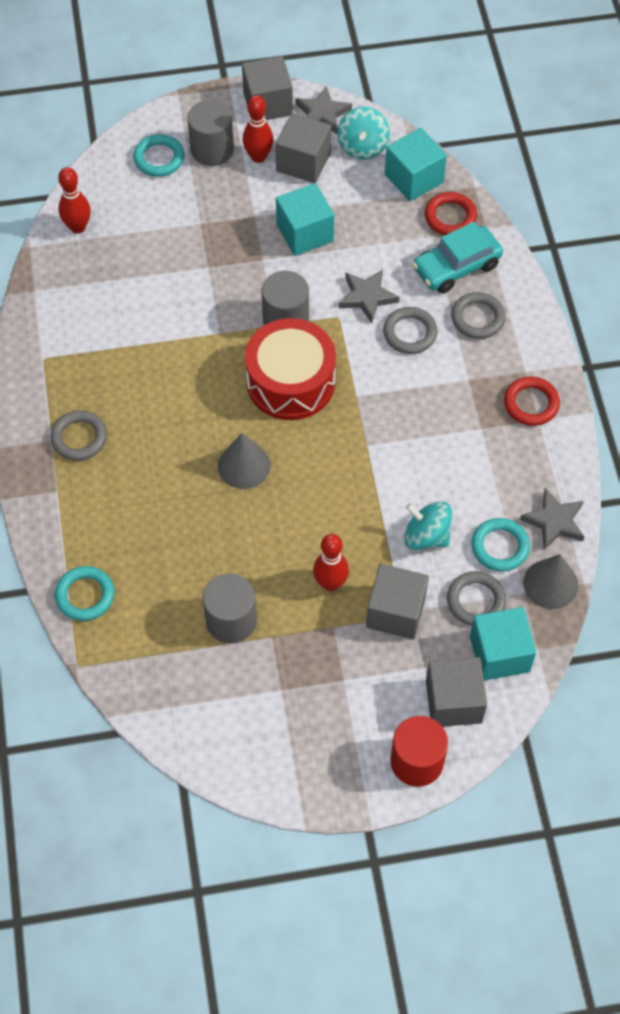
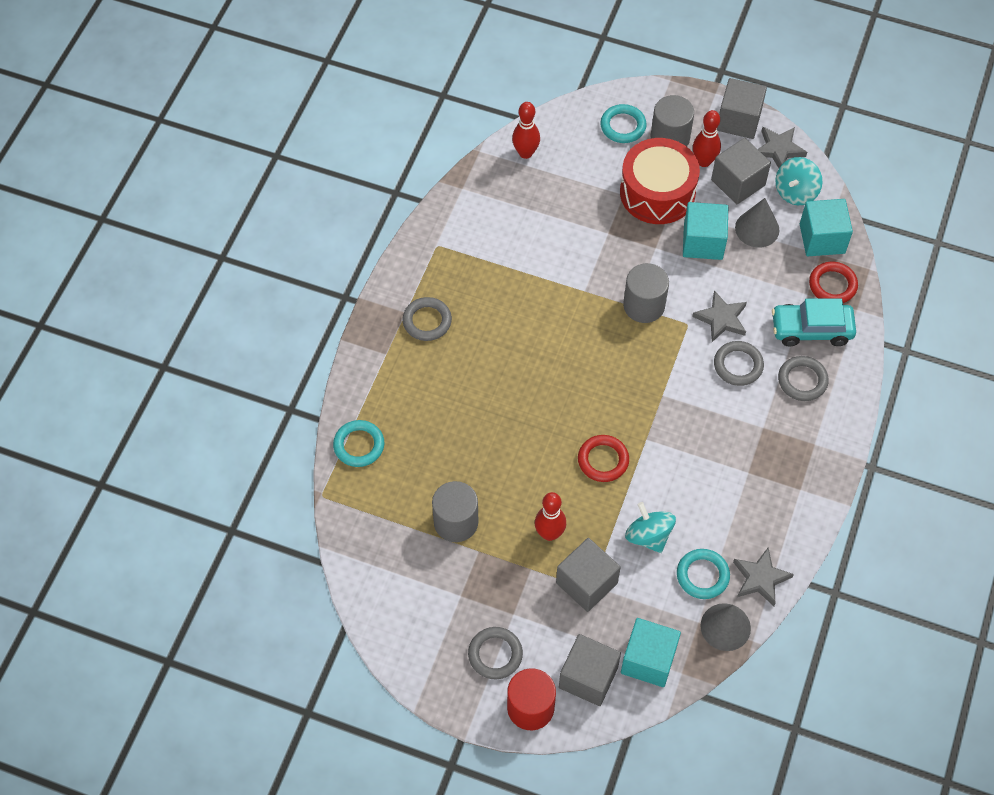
camera: 30 degrees right, 0 degrees up
grey cone [218,433,271,489] -> grey cone moved to [735,198,780,248]
red drum [245,318,336,420] -> red drum moved to [620,138,700,224]
grey ring [447,571,507,626] -> grey ring moved to [468,627,523,679]
red ring [504,377,560,426] -> red ring moved to [578,435,629,482]

